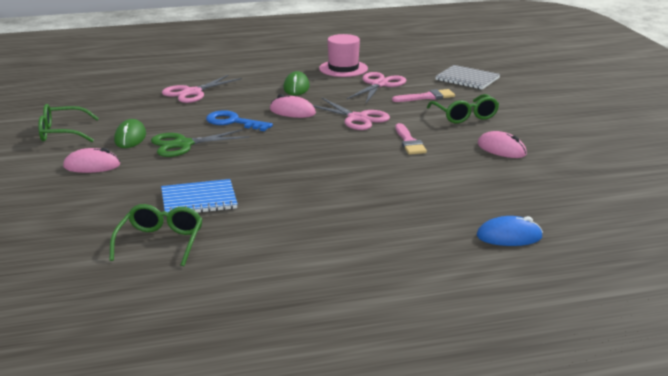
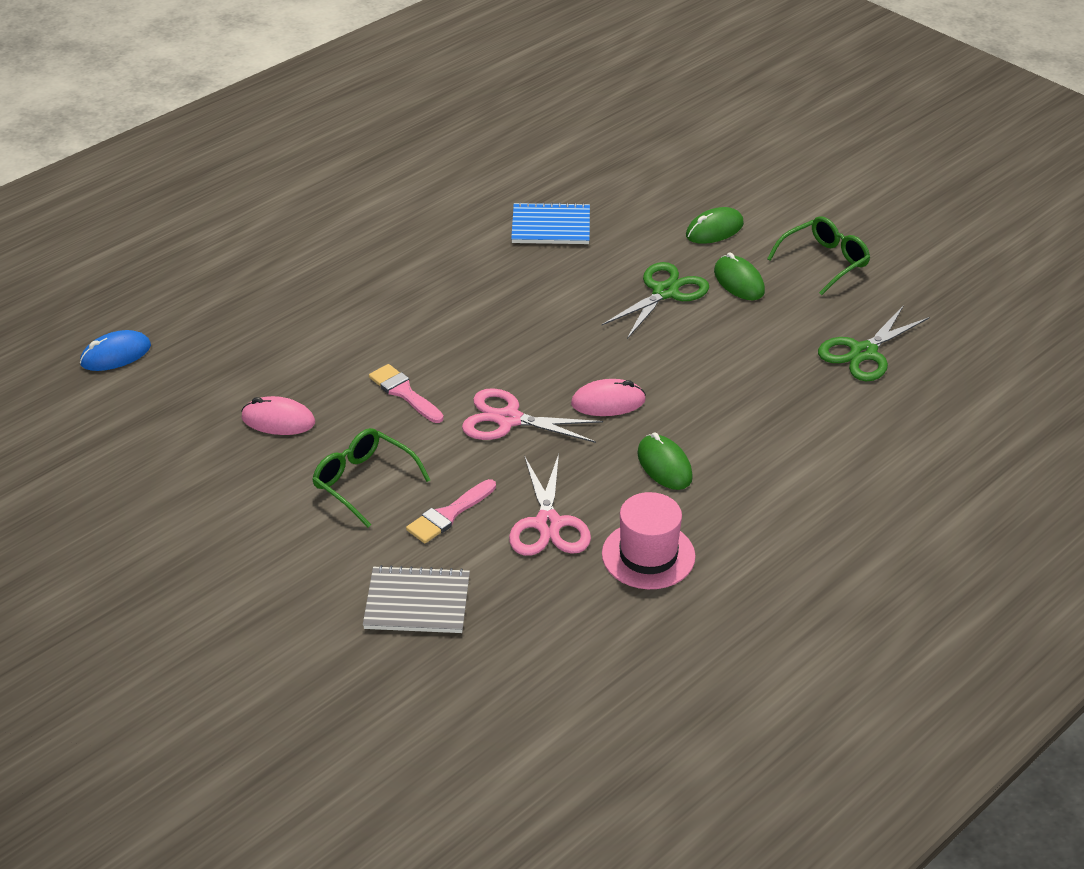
camera: 150 degrees right, 15 degrees up
pink mouse [63,148,120,173] -> green mouse [686,207,744,244]
green glasses [109,204,203,266] -> none
blue notebook [161,179,238,213] -> blue notebook turned 45 degrees clockwise [511,202,590,244]
pink scissors [162,75,242,103] -> none
blue key [206,110,273,131] -> none
blue mouse [477,216,543,246] -> blue mouse moved to [80,330,151,371]
none -> green scissors [818,305,930,381]

